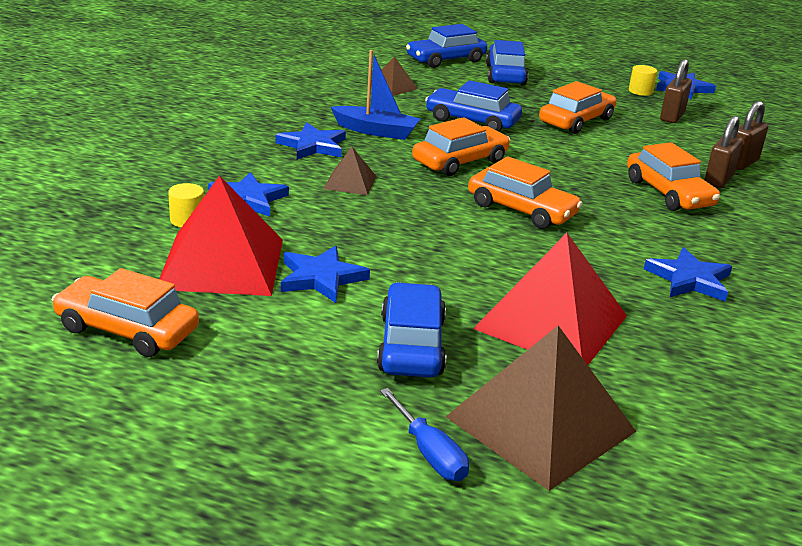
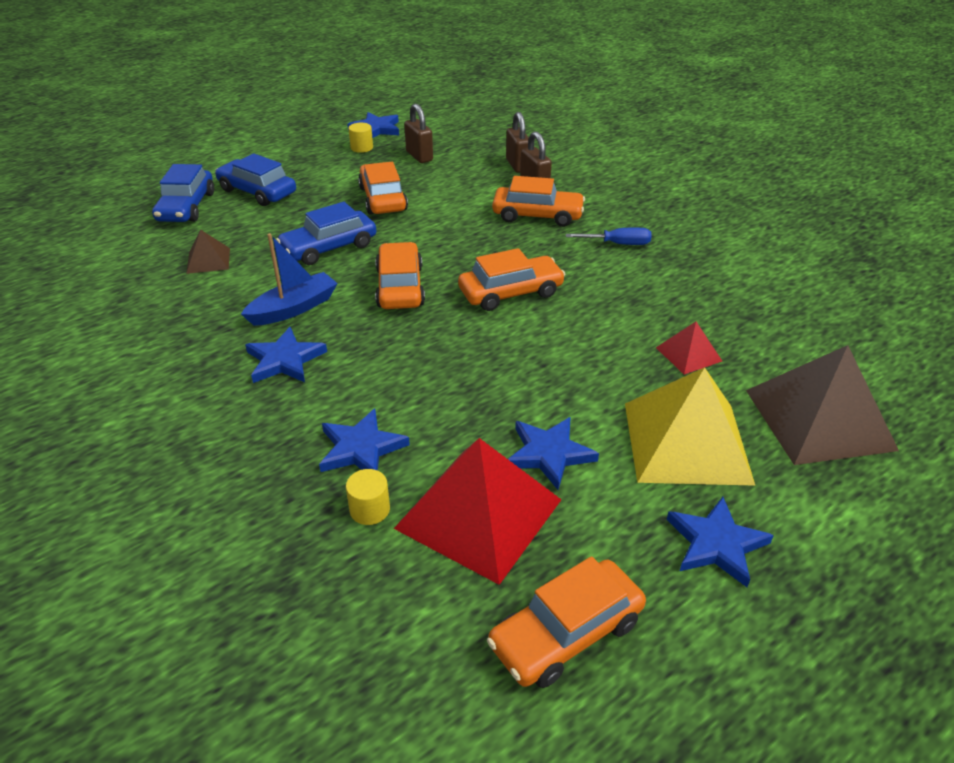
camera: 55 degrees left, 10 degrees up
brown pyramid [324,147,376,195] -> none
blue car [377,282,446,378] -> yellow pyramid [625,367,756,486]
blue screwdriver [380,388,469,481] -> blue screwdriver moved to [566,228,652,245]
red pyramid [473,233,627,365] -> red pyramid [656,322,722,375], size x0.48
blue star [644,247,732,301] -> blue star moved to [667,497,774,587]

